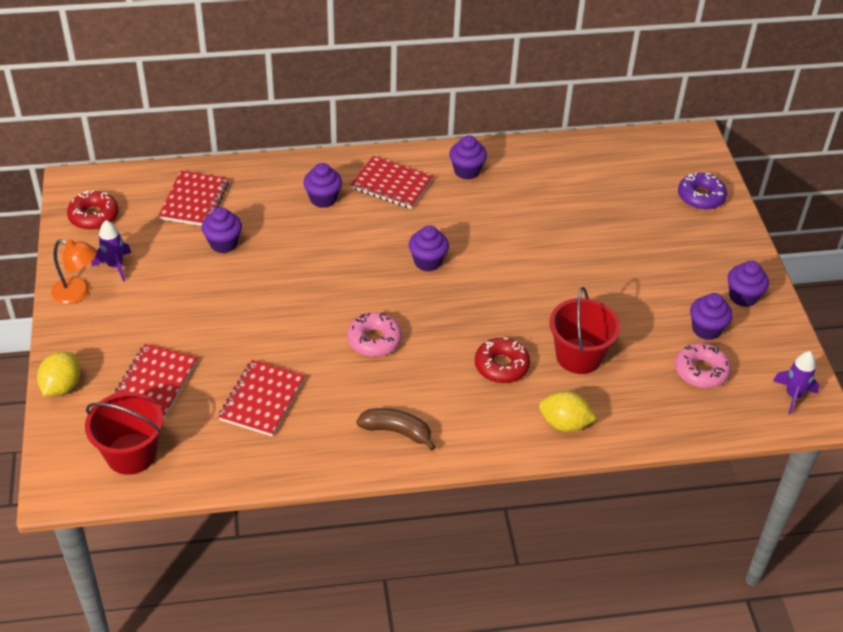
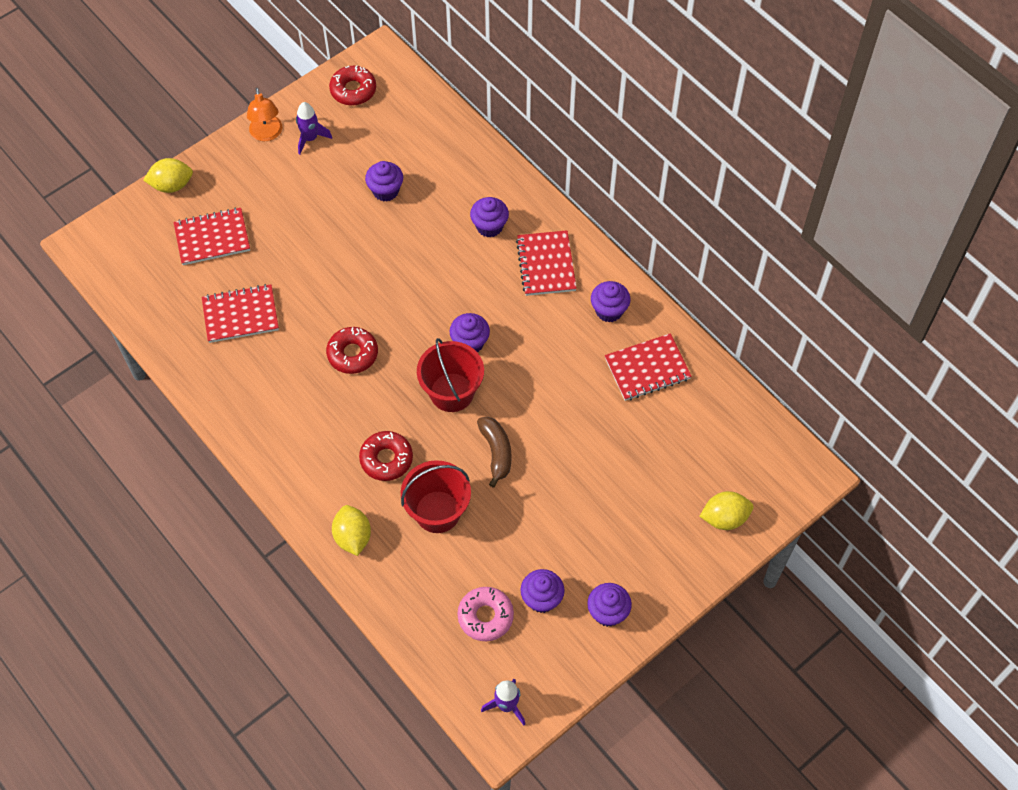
camera: 60 degrees right, 15 degrees up
red bucket [85,392,164,475] -> red bucket moved to [417,338,484,412]
red notebook [158,171,229,226] -> red notebook moved to [605,333,692,401]
pink donut [347,312,402,357] -> red donut [326,327,378,374]
brown banana [356,408,436,451] -> brown banana moved to [477,417,511,488]
purple donut [678,173,727,210] -> yellow lemon [700,491,753,530]

